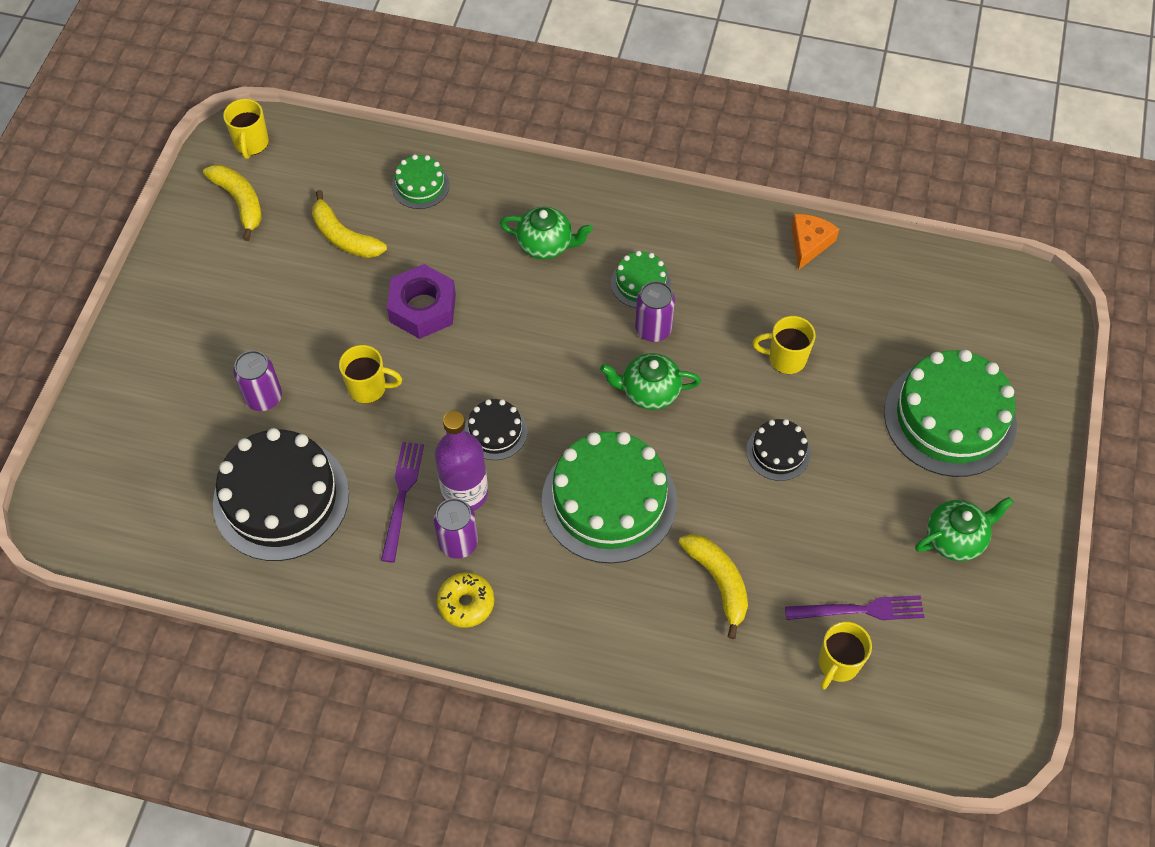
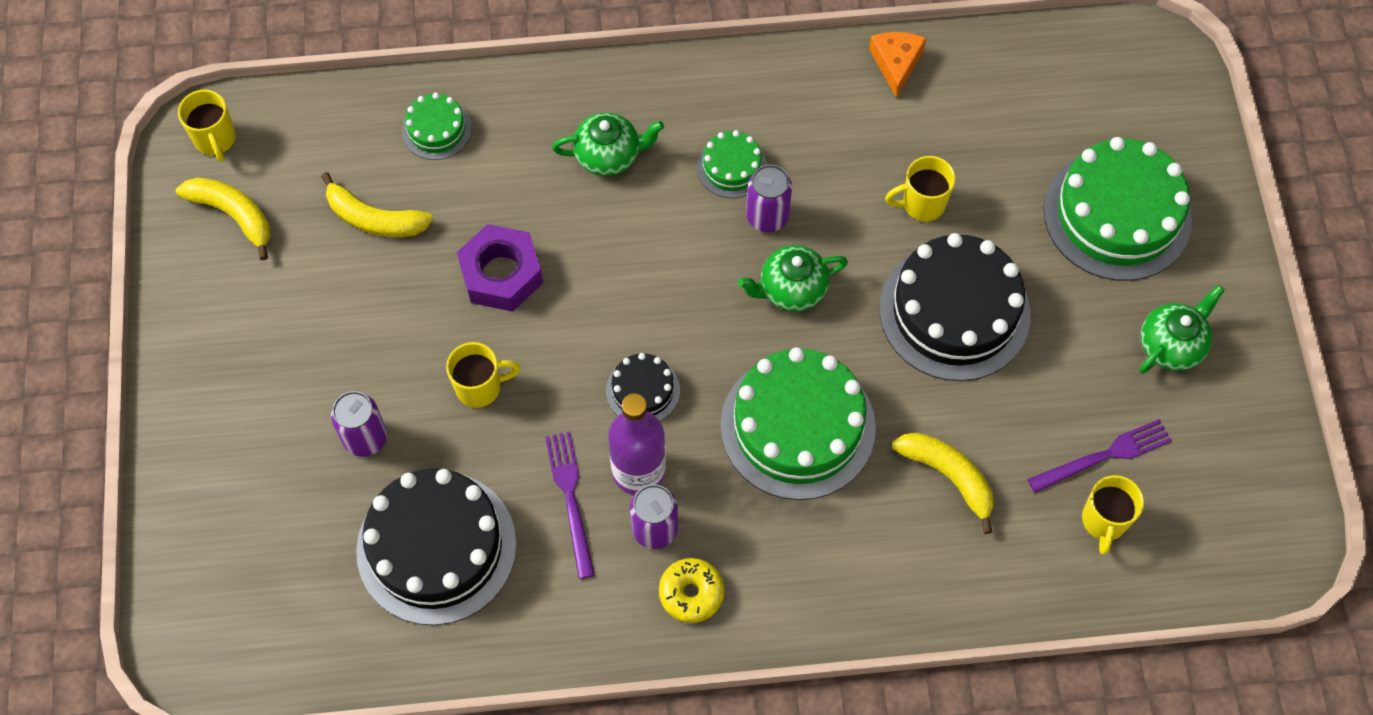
camera: 20 degrees left, 5 degrees up
black cake [746,419,811,481] -> black cake [879,233,1031,381], size x2.07

